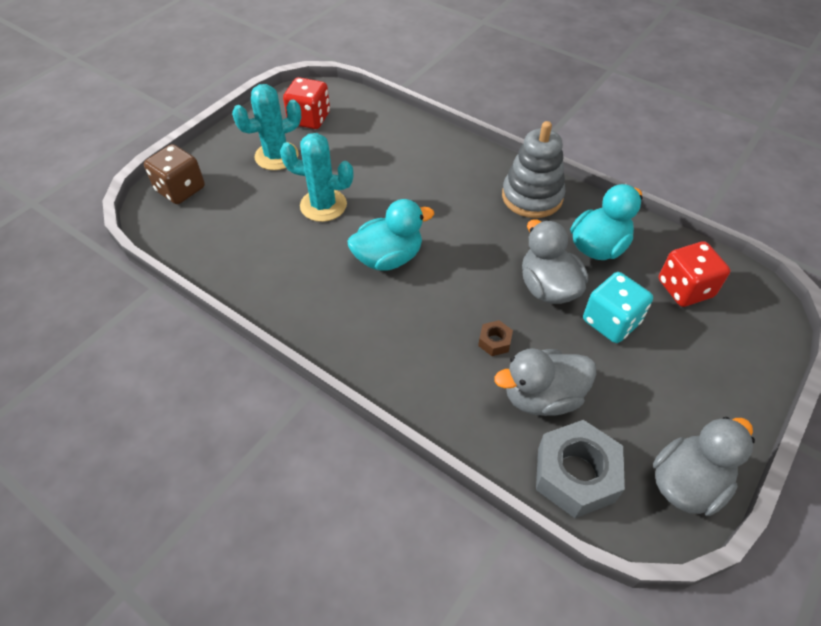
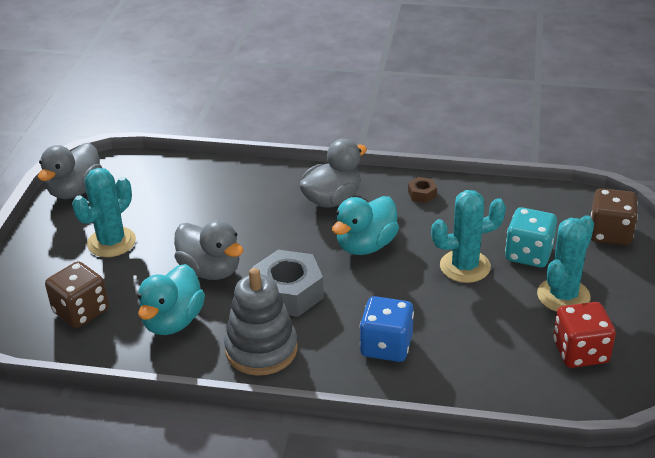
camera: 155 degrees right, 15 degrees down
brown nut [478,320,513,356] -> brown nut moved to [408,177,437,203]
grey duck [494,348,597,416] -> grey duck moved to [299,139,367,208]
grey nut [536,420,625,518] -> grey nut moved to [252,250,324,317]
turquoise dice [583,272,653,343] -> turquoise dice moved to [505,207,557,268]
red dice [659,241,730,307] -> brown dice [45,261,109,328]
none -> turquoise cactus [72,168,136,257]
none -> blue dice [360,296,414,362]

